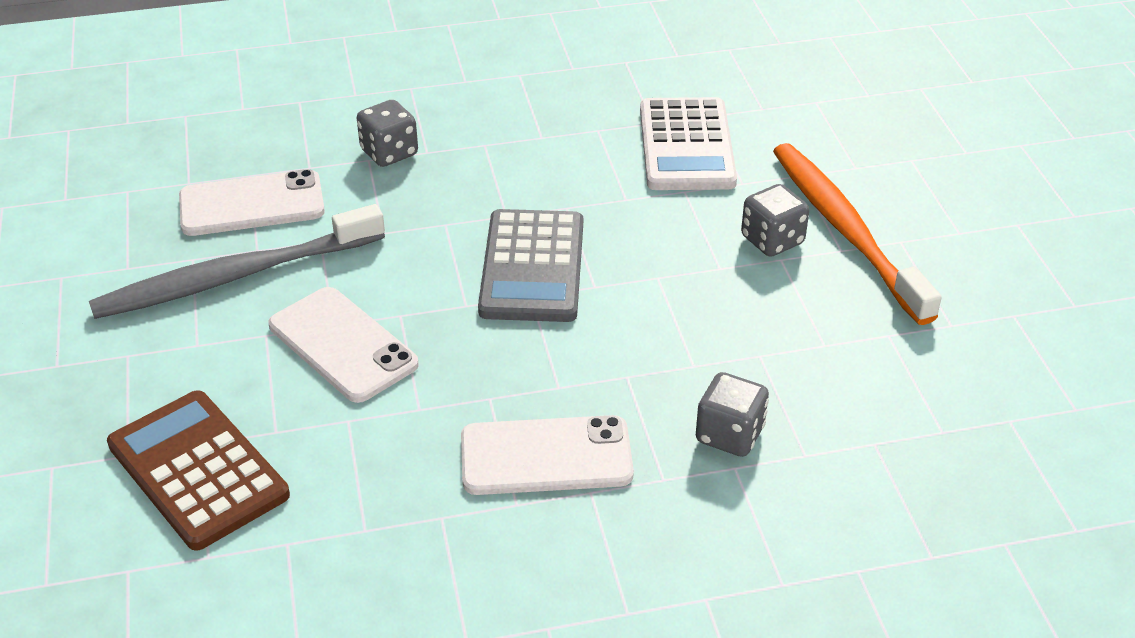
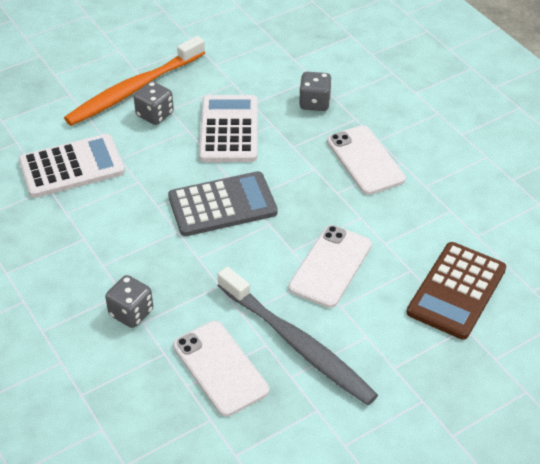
camera: 110 degrees left, 5 degrees up
none -> white calculator [199,95,258,162]

